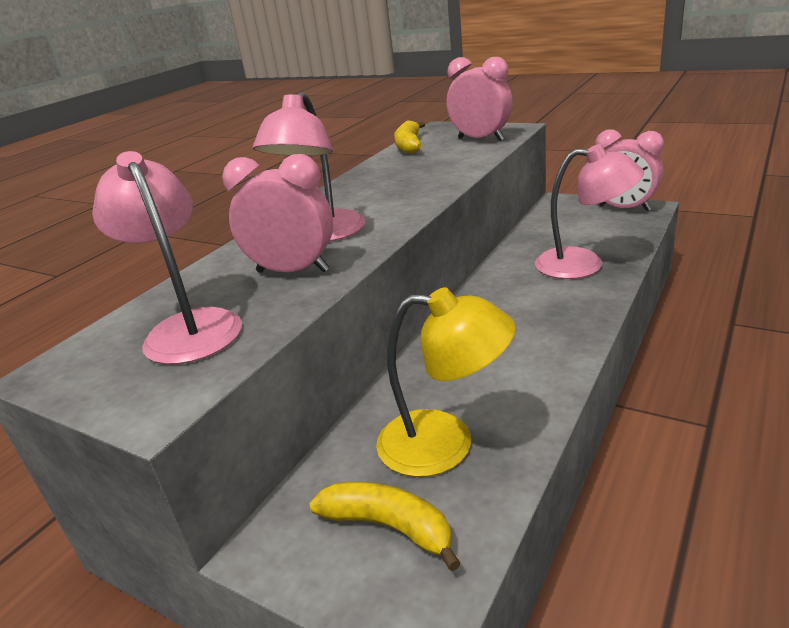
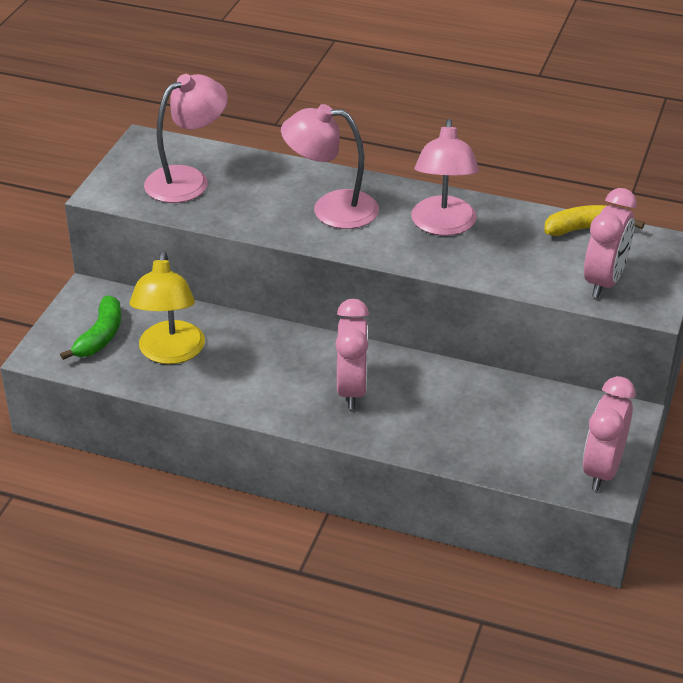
camera: 75 degrees right, 10 degrees up
pink clock [222,154,333,273] -> pink clock moved to [335,299,369,409]
yellow banana [309,482,461,571] -> green banana [60,295,121,360]
pink lamp [535,144,644,279] -> pink lamp moved to [411,119,479,236]

